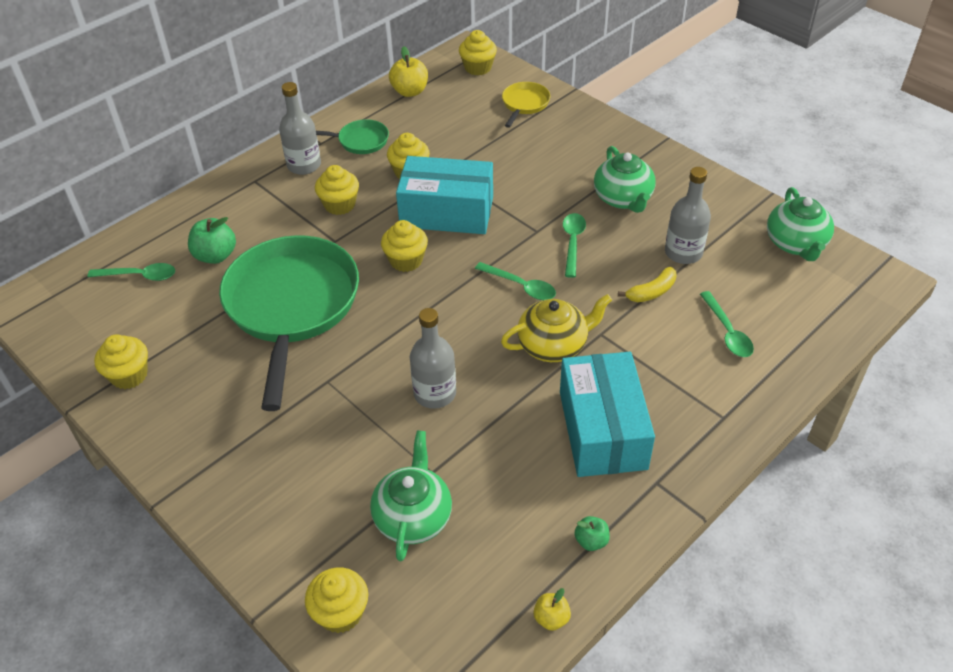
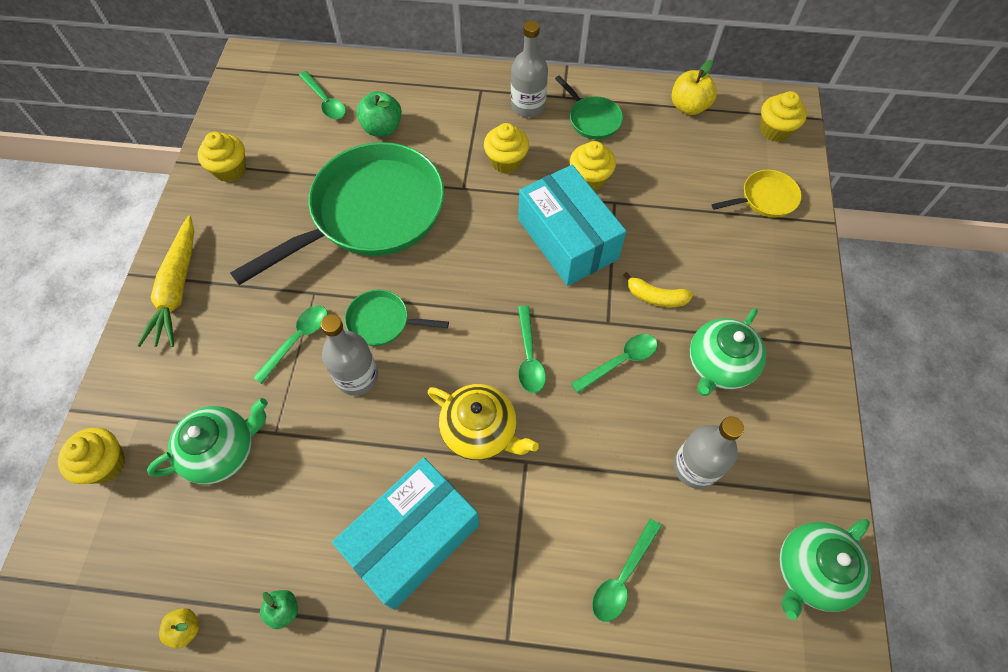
camera: 50 degrees right, 15 degrees up
yellow cupcake [381,220,428,272] -> none
yellow banana [618,267,677,302] -> yellow banana moved to [623,272,693,307]
none -> yellow carrot [137,215,194,347]
none -> green spoon [253,306,328,384]
none -> green pan [345,290,449,346]

